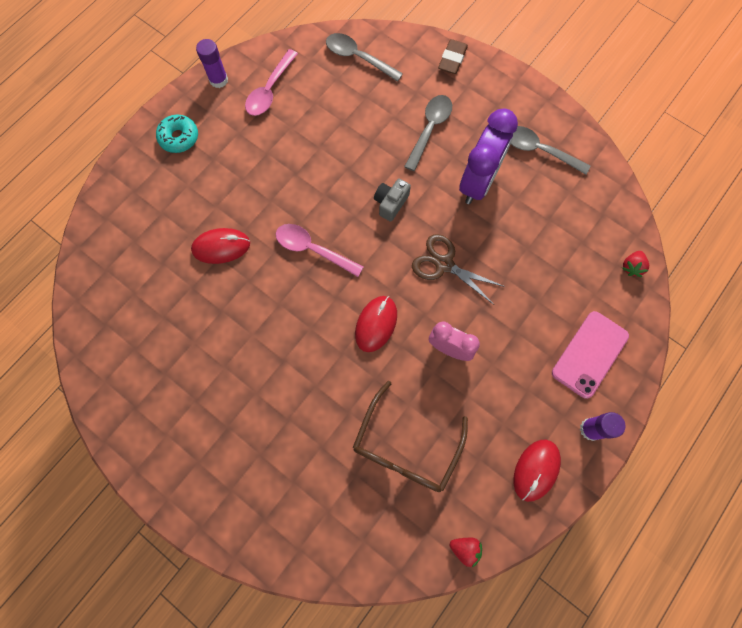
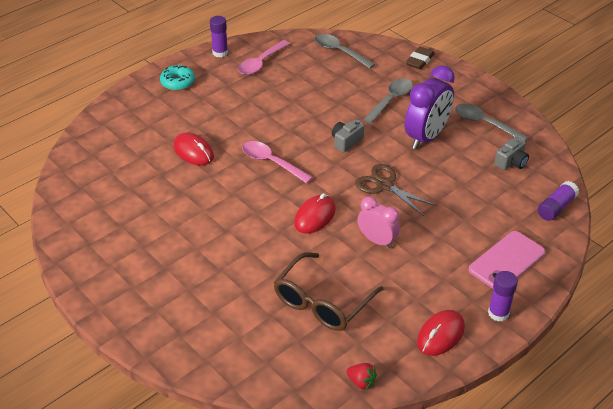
camera: 10 degrees right, 30 degrees down
red mouse [191,228,250,264] -> red mouse turned 45 degrees clockwise [173,132,214,165]
red strawberry [622,251,649,277] -> purple glue stick [538,181,579,221]
none -> grey camera [494,137,529,170]

